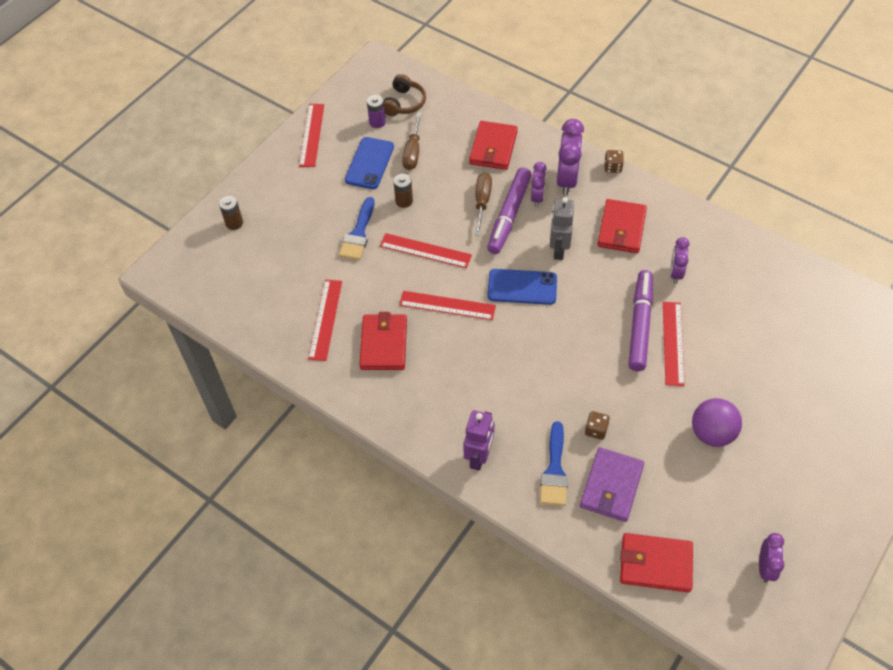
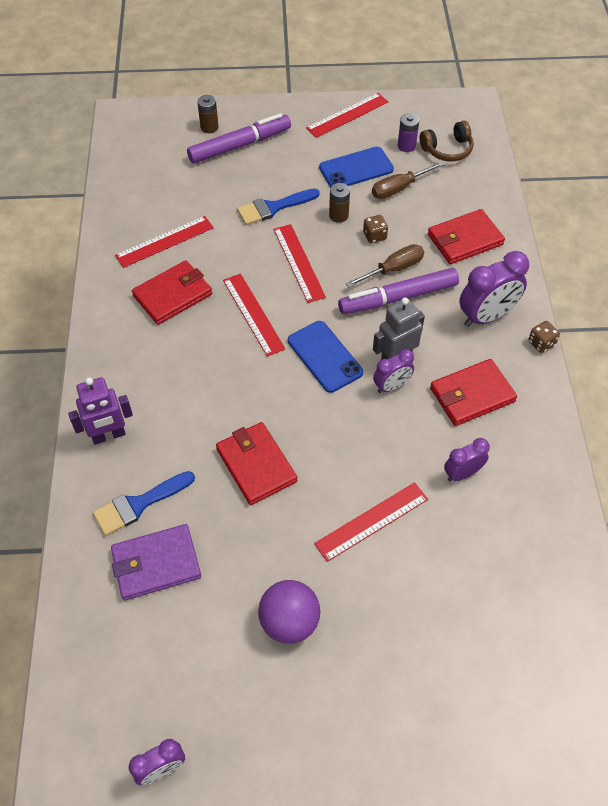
camera: 50 degrees right, 0 degrees up
purple clock [531,162,547,207] -> purple clock moved to [373,349,414,393]
brown dice [585,411,610,440] -> brown dice moved to [363,215,388,243]
red wallet [620,533,693,592] -> red wallet moved to [216,422,297,505]
purple marker [628,270,653,371] -> purple marker moved to [187,113,291,164]

